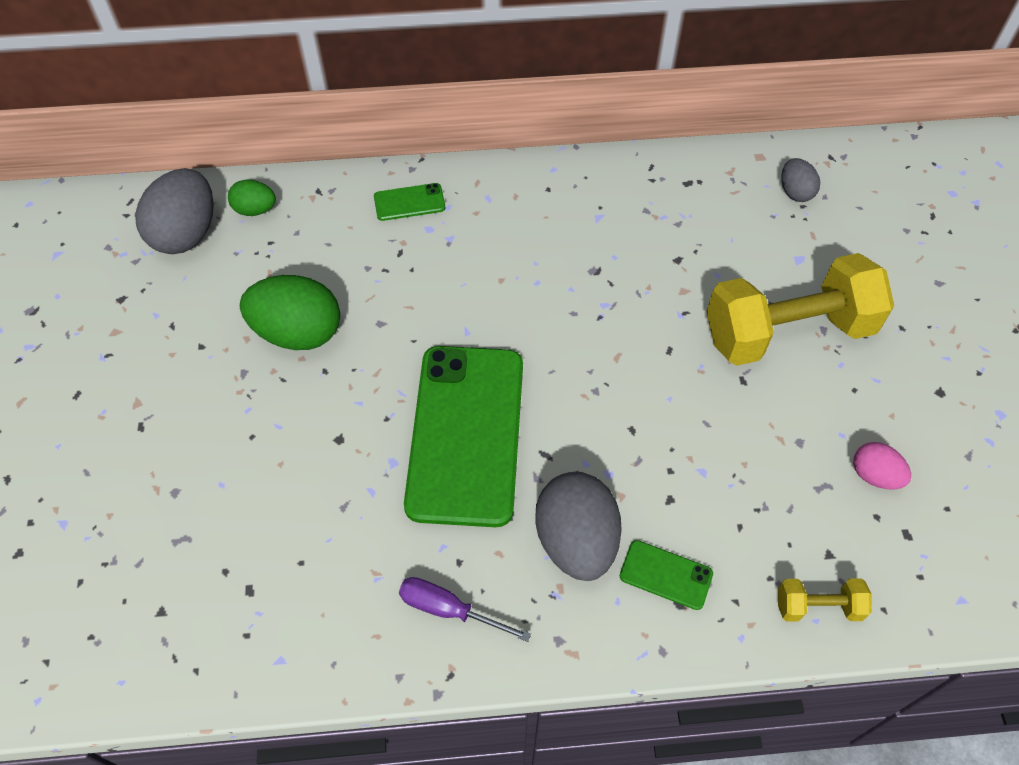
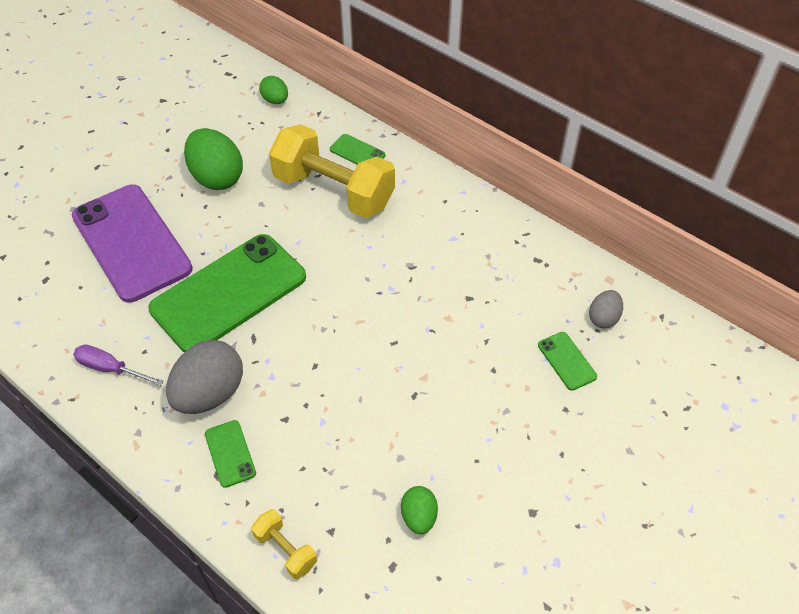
camera: 45 degrees right, 5 degrees down
grey egg [135,168,214,254] -> none
purple screwdriver [399,577,531,642] -> purple screwdriver turned 45 degrees counterclockwise [73,345,164,386]
yellow dumbbell [706,253,894,366] -> yellow dumbbell moved to [269,124,395,218]
pink egg [853,442,911,490] -> green egg [401,486,438,534]
none -> purple phone [72,185,193,303]
none -> green phone [538,332,597,391]

